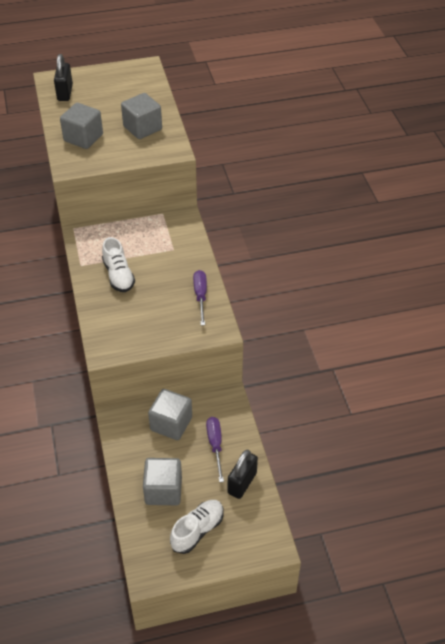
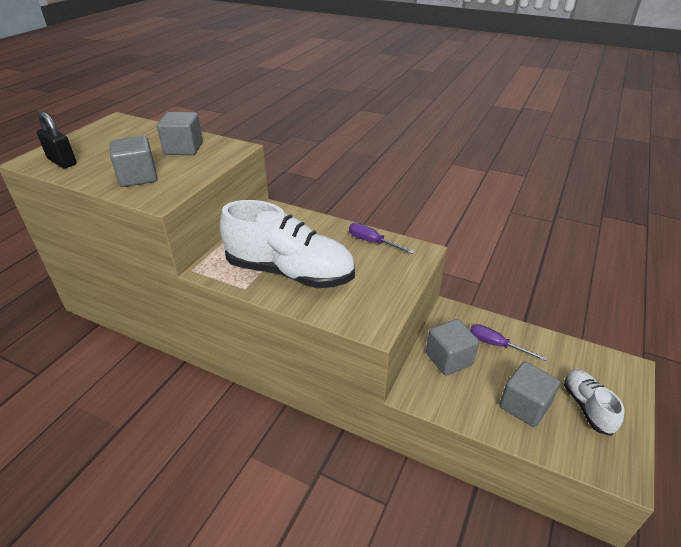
camera: 50 degrees left, 10 degrees down
white shoe [102,237,135,292] -> white shoe [219,200,355,288], size x2.02
black padlock [228,450,258,499] -> none

